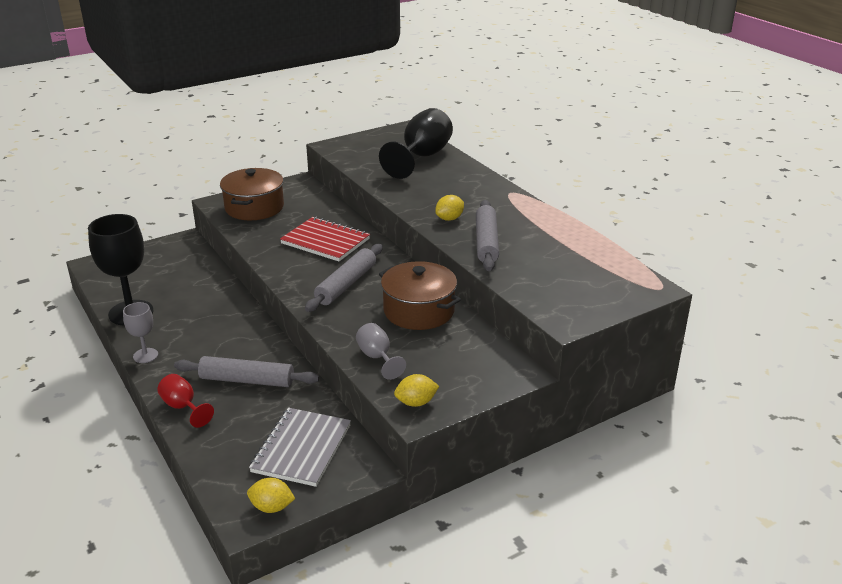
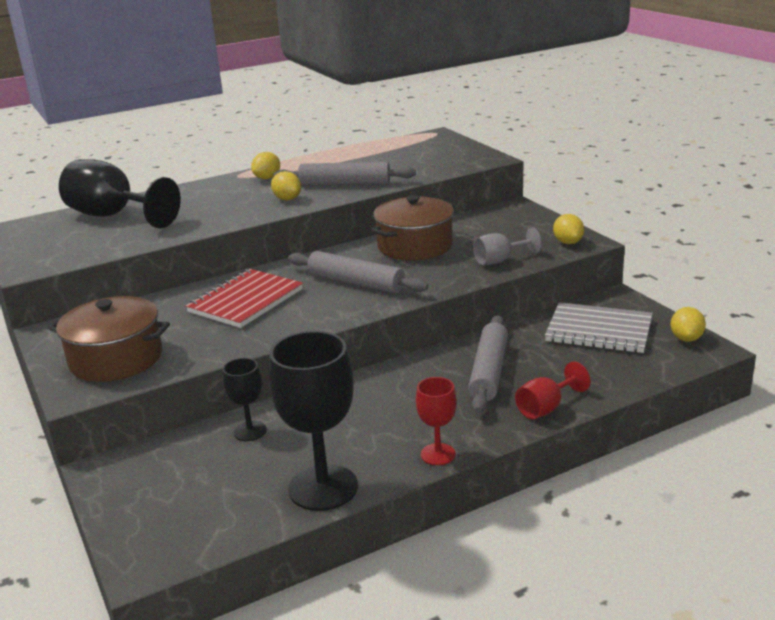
camera: 85 degrees left, 5 degrees down
grey goblet [123,302,158,363] -> red goblet [416,377,457,465]
none -> black goblet [223,358,267,441]
none -> yellow lemon [251,152,280,179]

